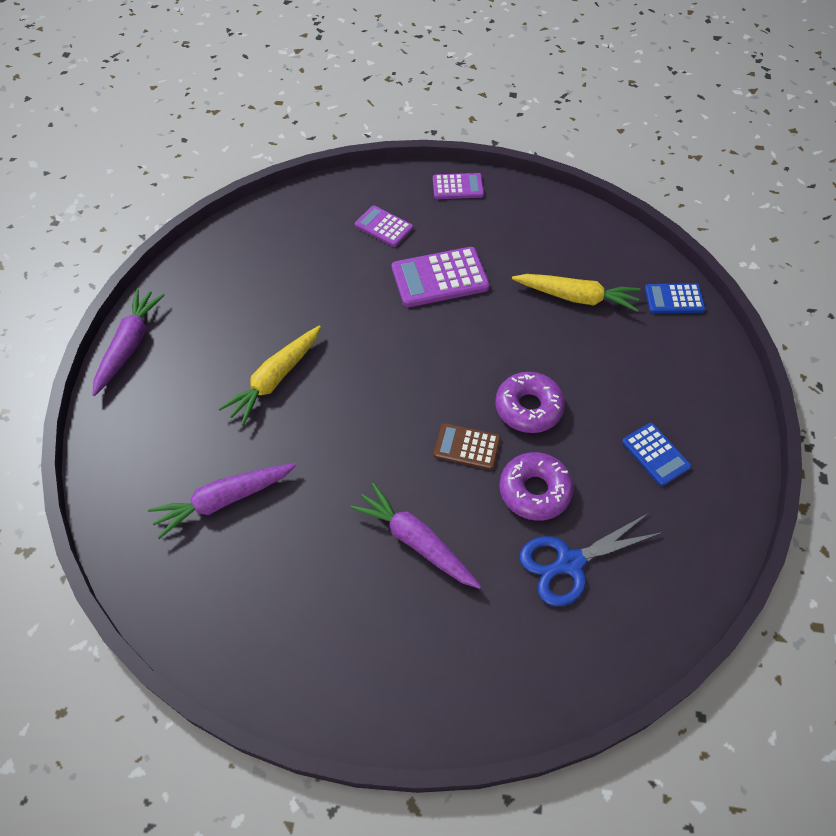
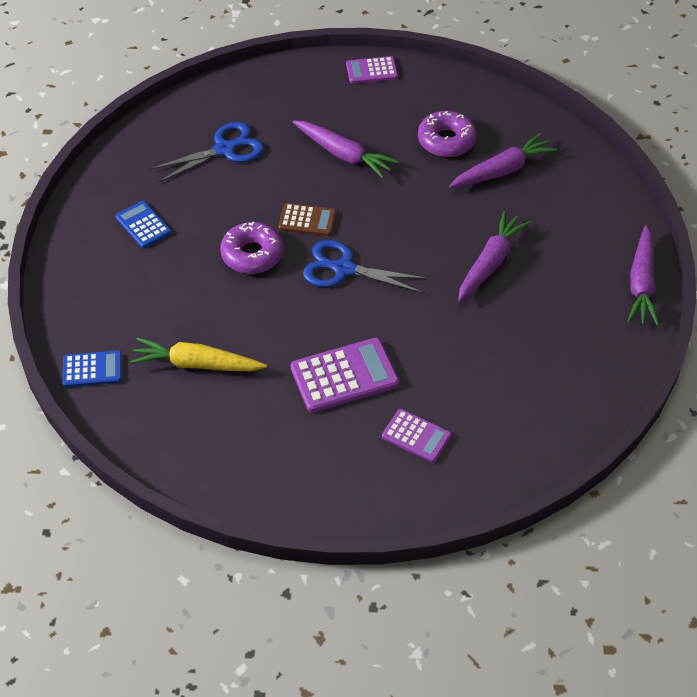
camera: 175 degrees right, 5 degrees down
yellow carrot [219,326,321,426] -> purple carrot [458,211,530,302]
purple calculator [433,173,484,199] -> purple calculator moved to [346,56,398,84]
purple donut [499,452,574,521] -> purple donut moved to [418,111,477,157]
none -> blue scissors [303,240,427,293]

